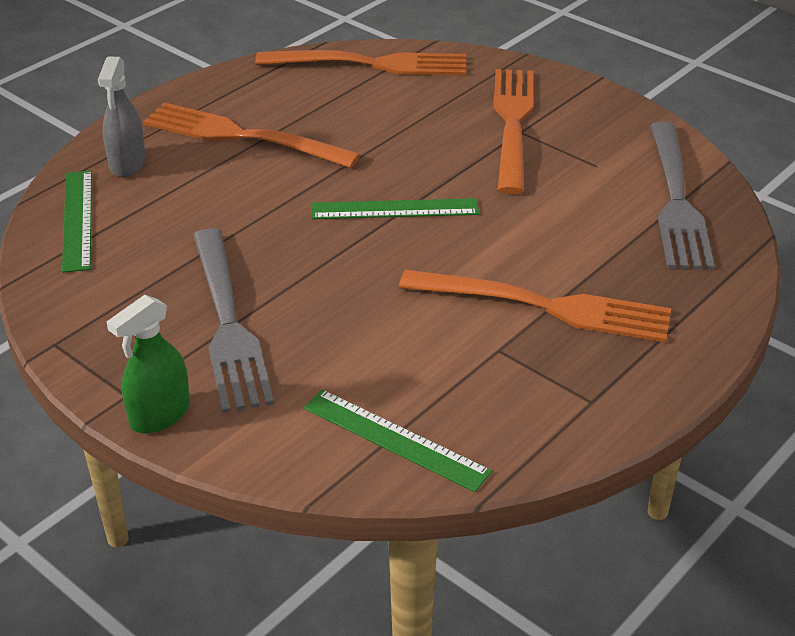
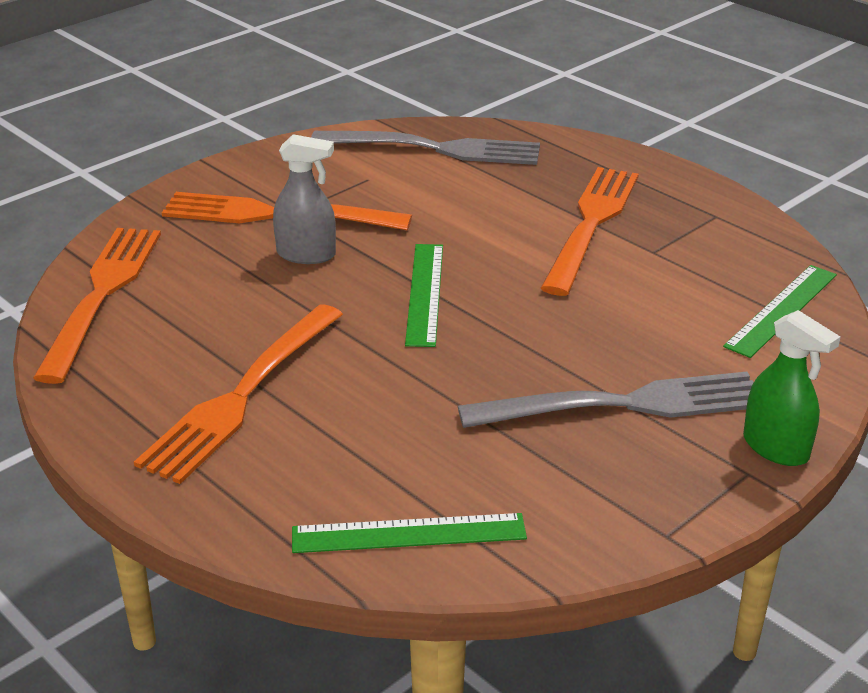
camera: 85 degrees left, 5 degrees down
grey spray bottle [98,56,146,177] -> grey spray bottle moved to [273,134,336,264]

